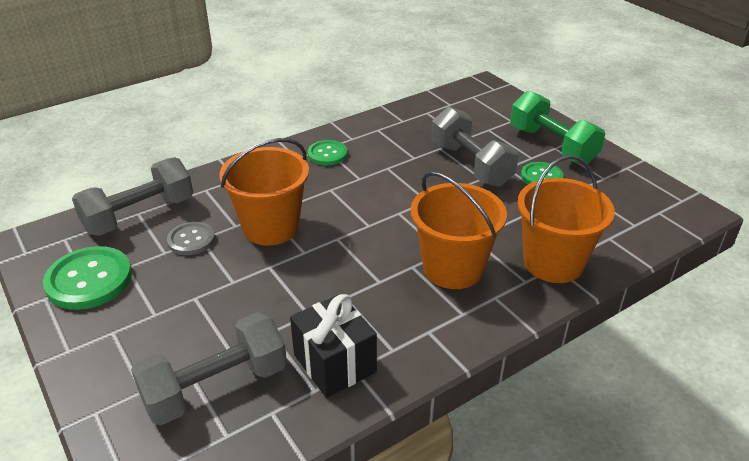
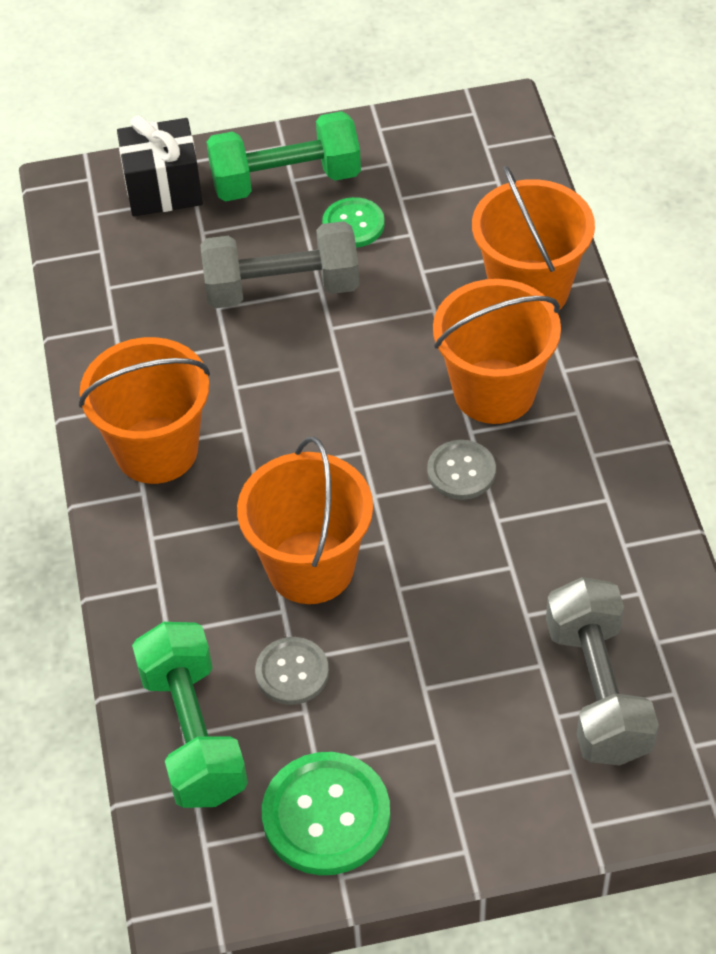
camera: 65 degrees left, 15 degrees up
grey dumbbell [72,157,193,236] -> green dumbbell [132,622,248,808]
black gift [290,294,377,398] -> black gift moved to [117,116,203,216]
green button [308,140,347,166] -> orange bucket [79,337,210,484]
none -> grey button [427,440,496,500]

